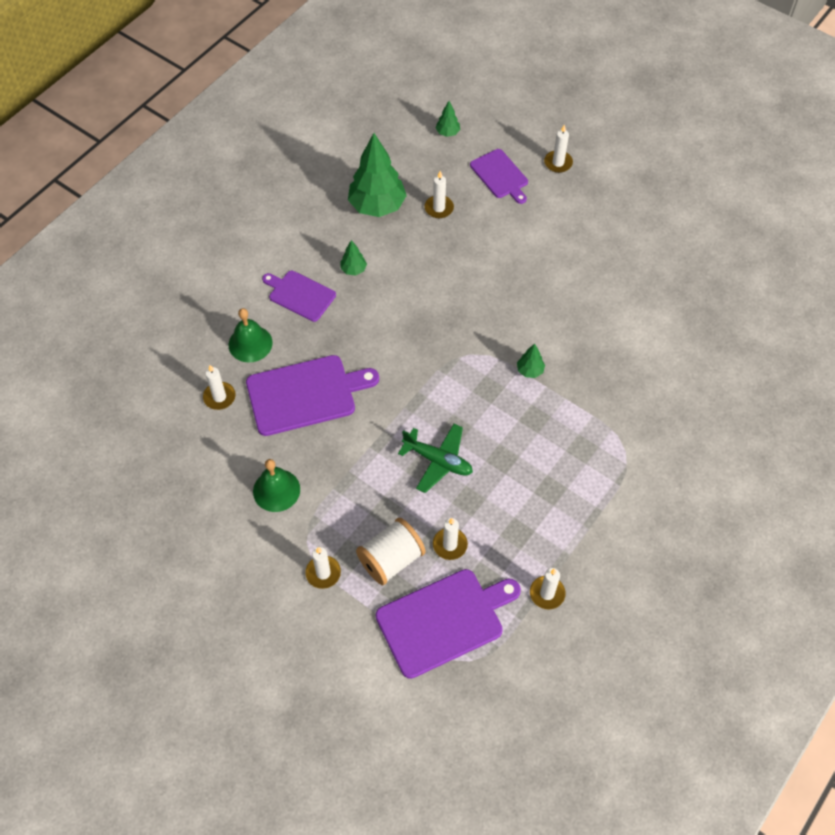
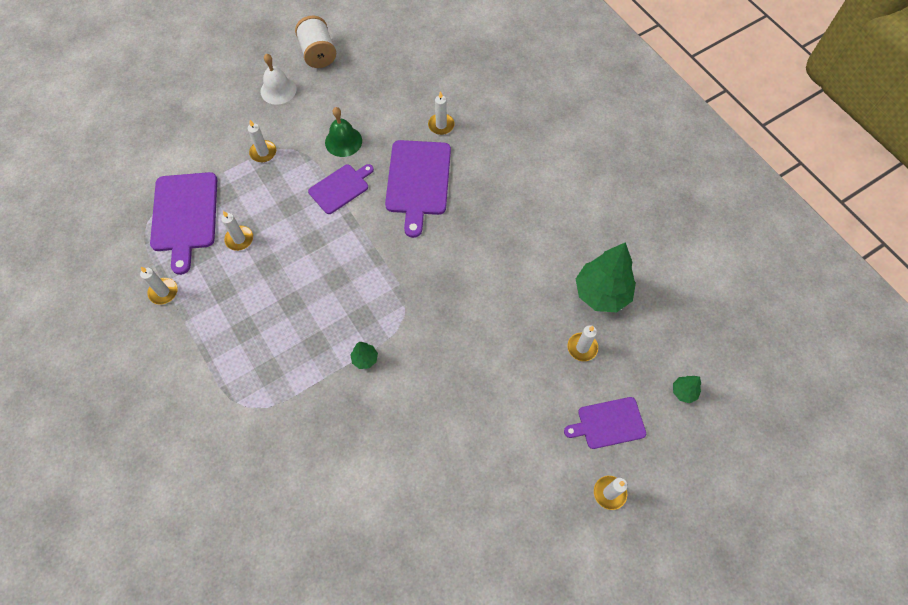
camera: 110 degrees right, 5 degrees up
green bell [229,308,273,363] -> none
purple cutting board [262,271,336,322] -> purple cutting board moved to [308,164,374,214]
green tree [340,240,367,276] -> none
white spool [356,518,426,585] -> white spool moved to [295,16,336,68]
green plane [398,424,473,493] -> none
none -> white bell [261,54,296,105]

